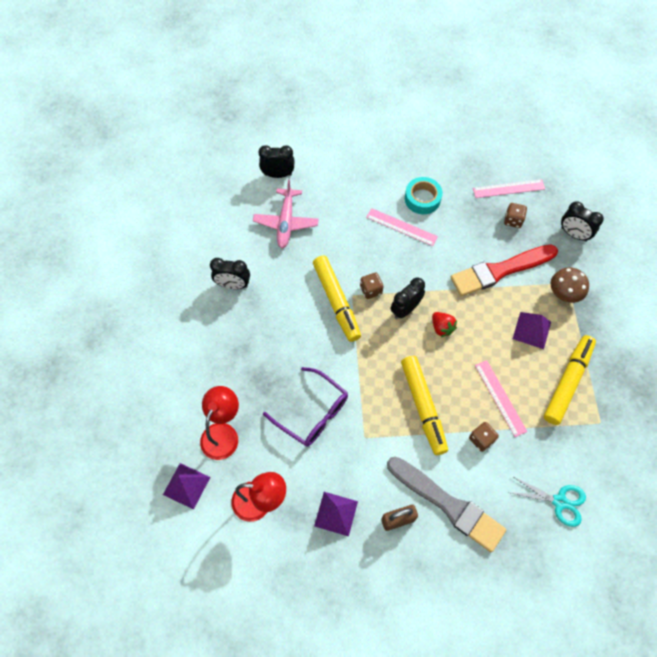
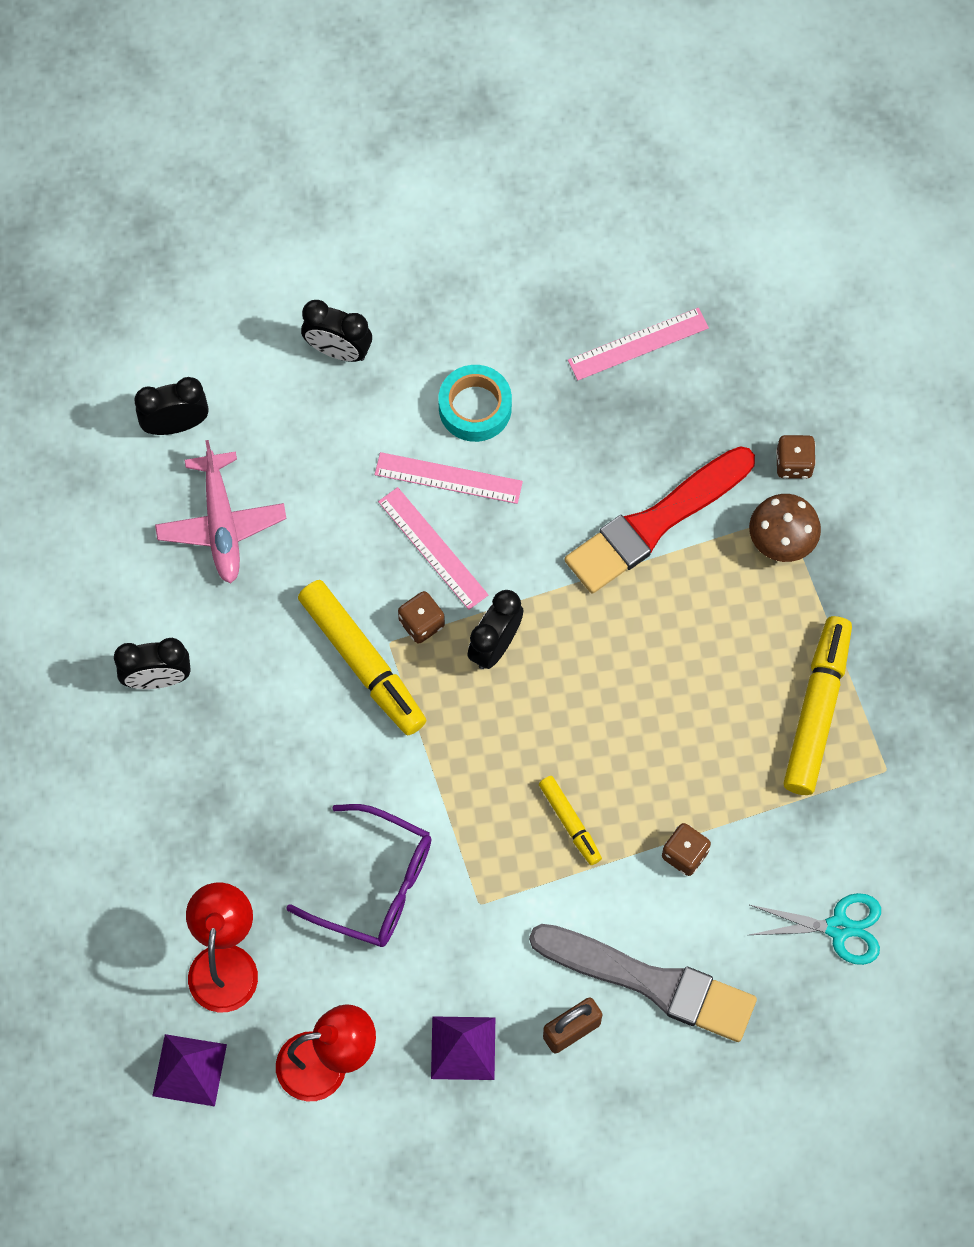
camera: 15 degrees left, 5 degrees up
yellow marker [401,356,448,455] -> yellow marker [539,776,602,865], size x0.53
red strawberry [432,312,457,337] -> none
pink ruler [475,360,527,437] -> pink ruler moved to [378,487,488,610]
brown dice [504,203,527,228] -> brown dice moved to [776,435,816,479]
purple pyramid [513,312,551,349] -> none
black clock [561,201,604,242] -> black clock moved to [301,300,372,362]

